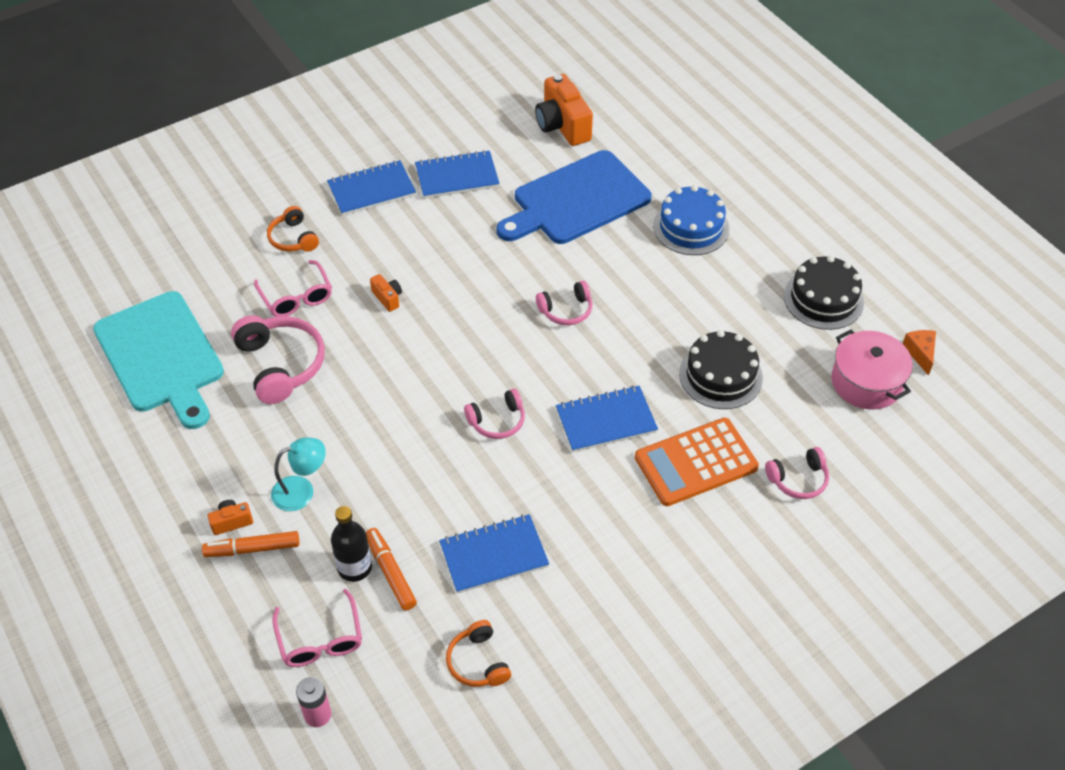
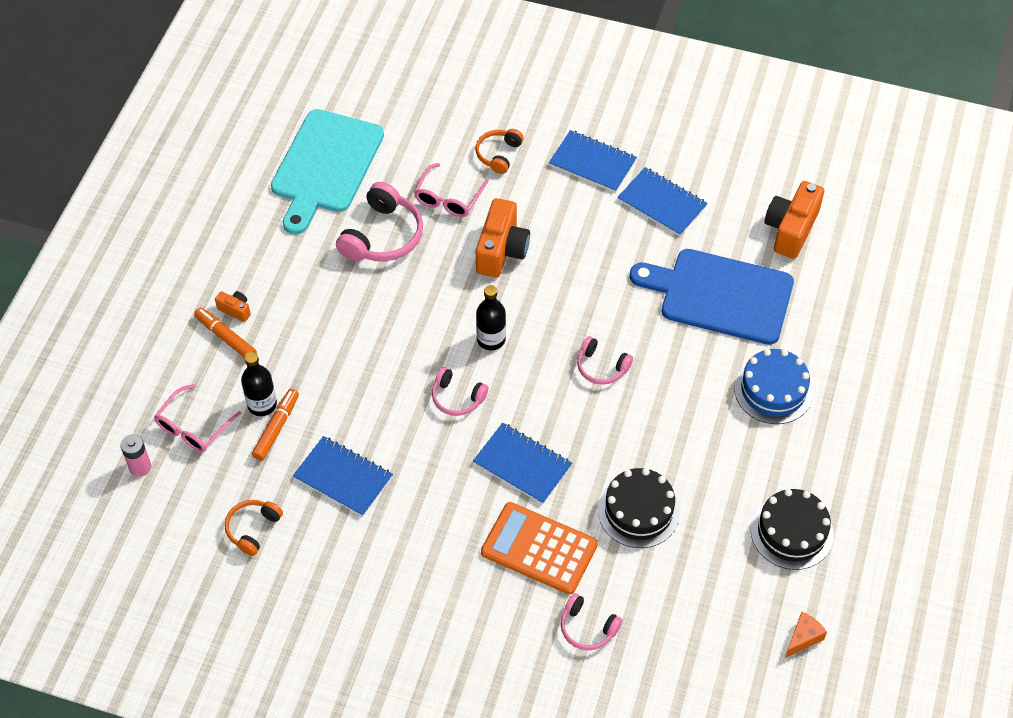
camera: 50 degrees right, 5 degrees up
turquoise lamp [271,438,326,511] -> none
orange camera [370,274,402,312] -> orange camera [476,198,530,278], size x2.11
pink pot [832,330,913,410] -> none
none -> black bottle [476,285,506,351]

